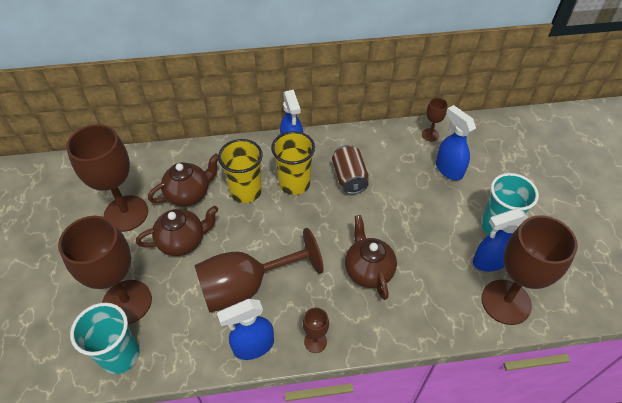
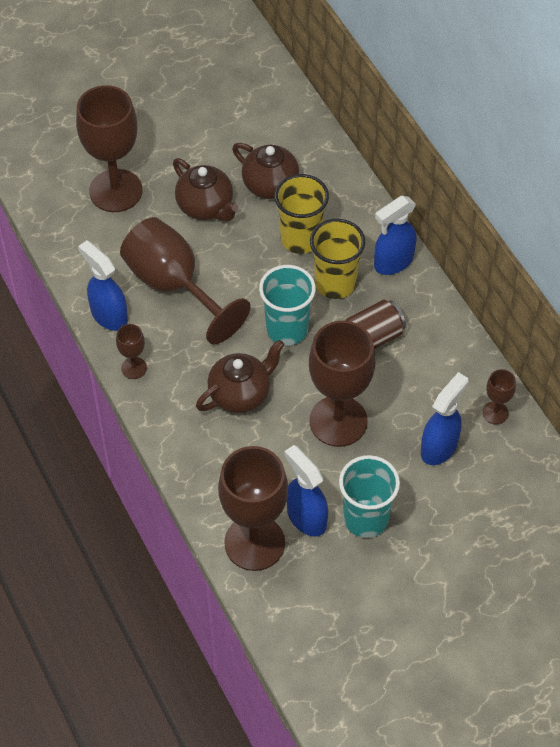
camera: 70 degrees right, 5 degrees up
brown goblet [66,124,148,232] -> brown goblet moved to [309,321,375,447]
turquoise cup [70,303,140,374] -> turquoise cup moved to [259,265,316,345]

